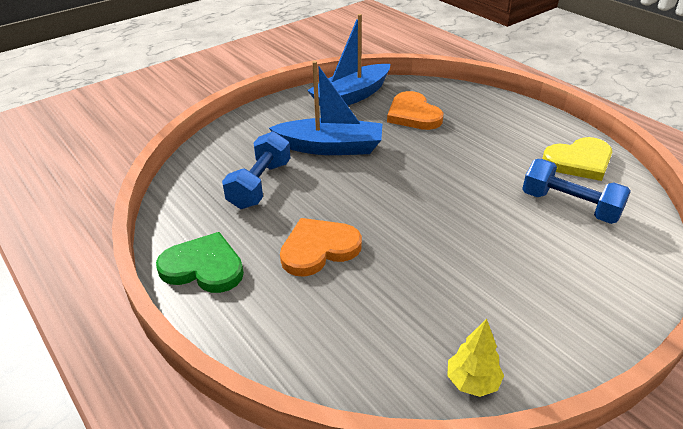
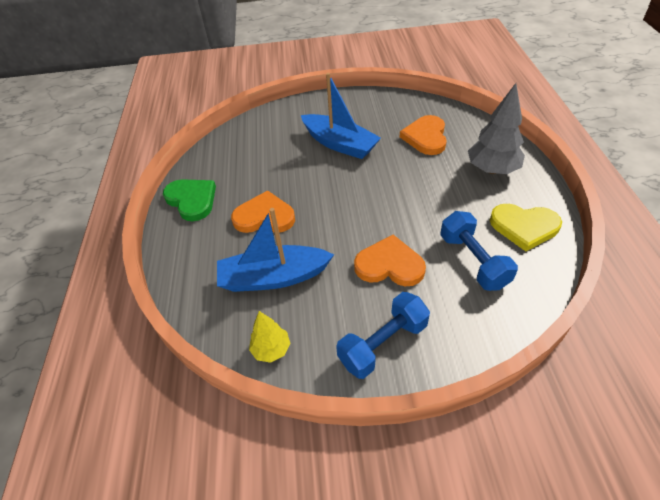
camera: 35 degrees right, 10 degrees up
blue dumbbell [222,131,290,209] -> blue dumbbell moved to [336,292,430,379]
blue boat [307,14,390,106] -> blue boat moved to [217,208,334,292]
none -> orange heart [354,235,426,286]
none -> grey tree [468,83,525,174]

